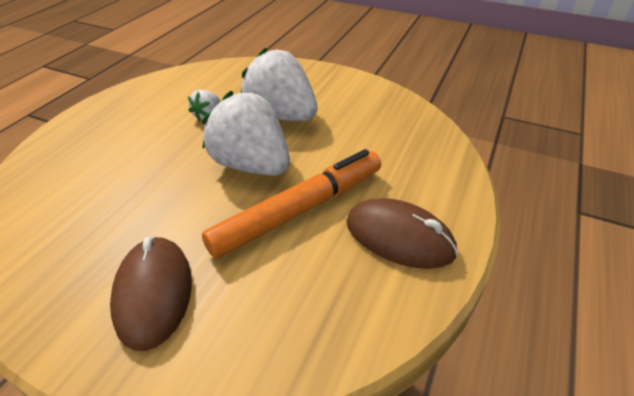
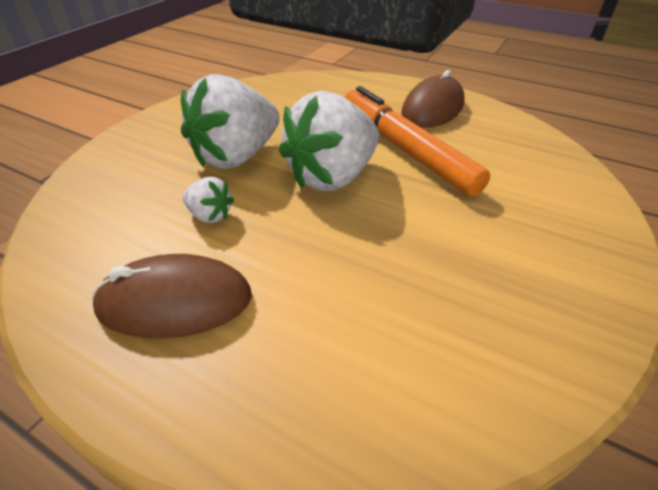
camera: 85 degrees left, 0 degrees up
brown mouse [110,236,192,351] -> brown mouse moved to [92,254,252,338]

